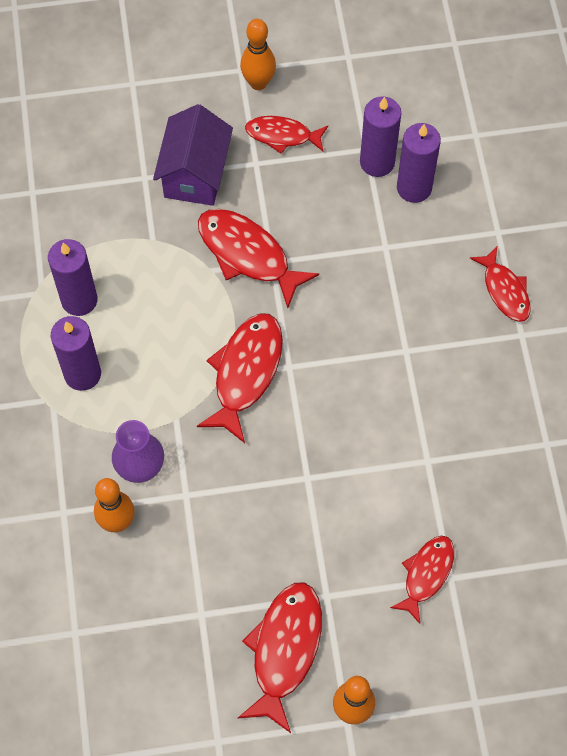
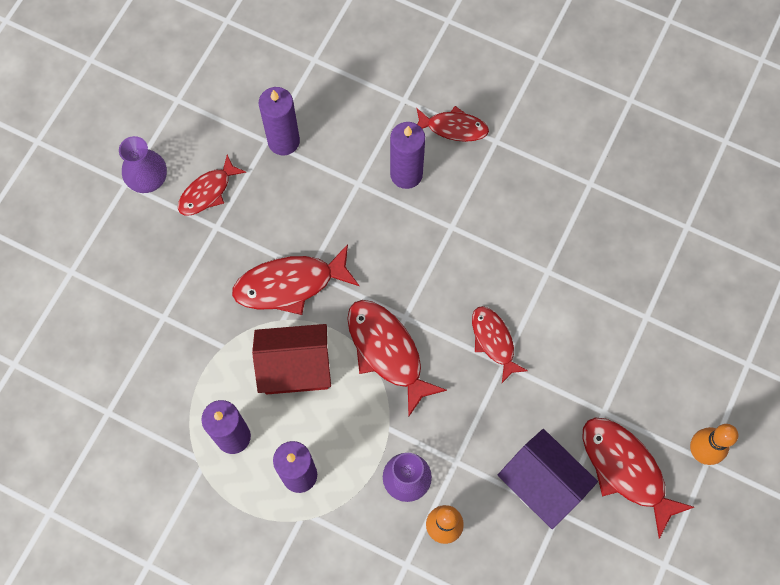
camera: 55 degrees left, 5 degrees up
purple house [153,104,233,206] -> purple house moved to [498,429,598,529]
orange bowling pin [240,19,276,90] -> purple vase [119,136,167,193]
red fish [390,536,454,624] -> red fish moved to [472,306,528,383]
purple candle [397,123,441,203] -> purple candle moved to [390,122,425,189]
none -> red house [252,324,331,394]

